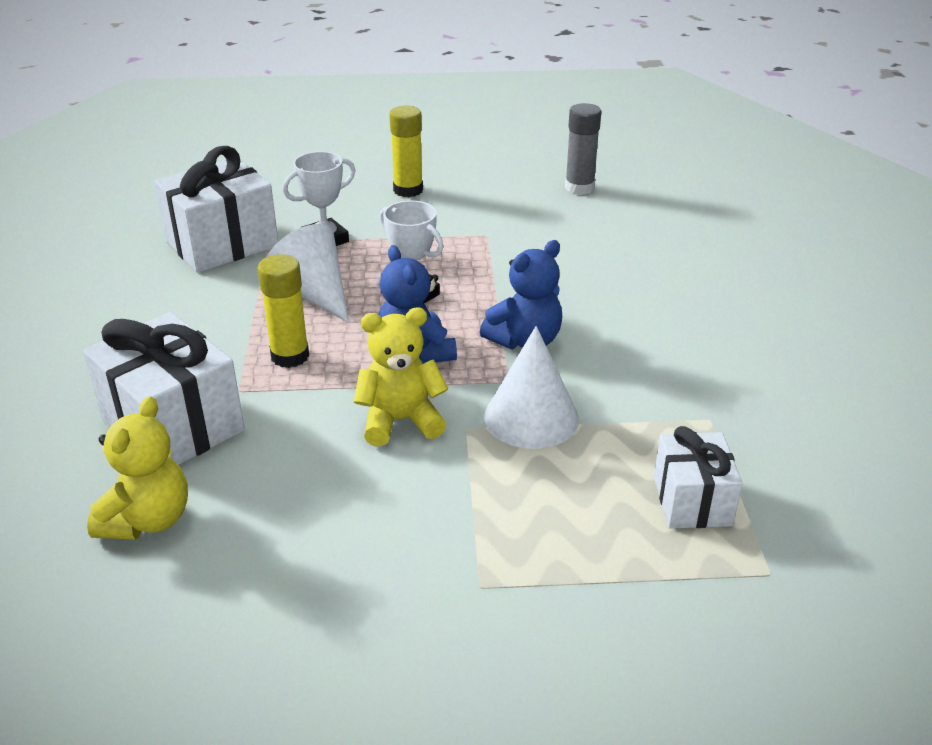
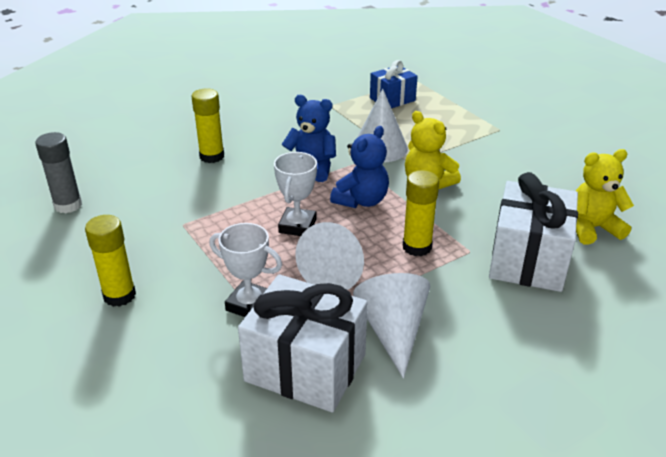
camera: 120 degrees left, 0 degrees up
white gift [654,426,742,529] -> blue gift [370,60,418,108]
none -> yellow glue stick [192,88,224,163]
none -> white cone [353,273,430,378]

